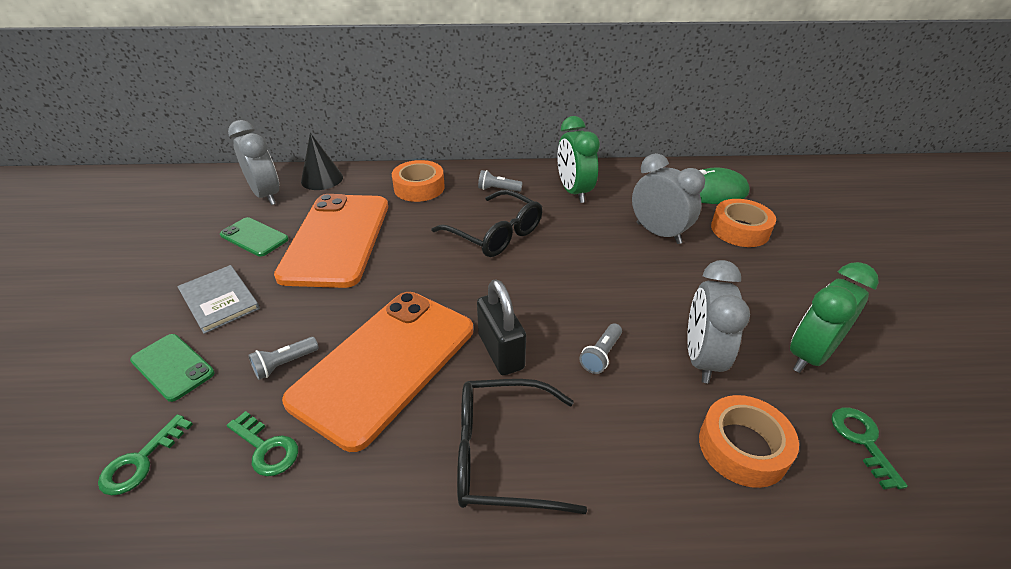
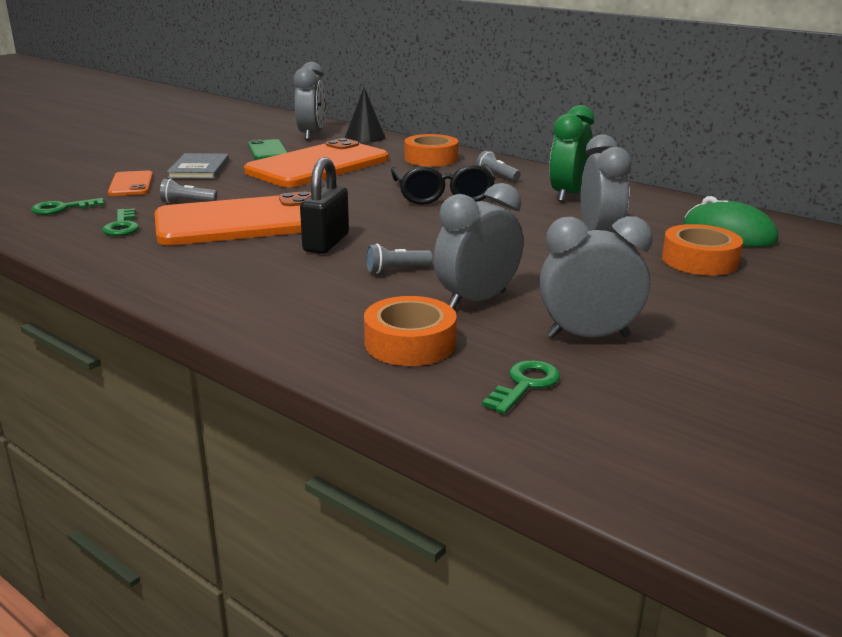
camera: 40 degrees right, 15 degrees down
green phone [130,334,215,402] -> orange phone [108,171,153,196]
black glasses [457,379,587,514] -> none
green clock [790,262,879,373] -> grey clock [539,216,653,338]

